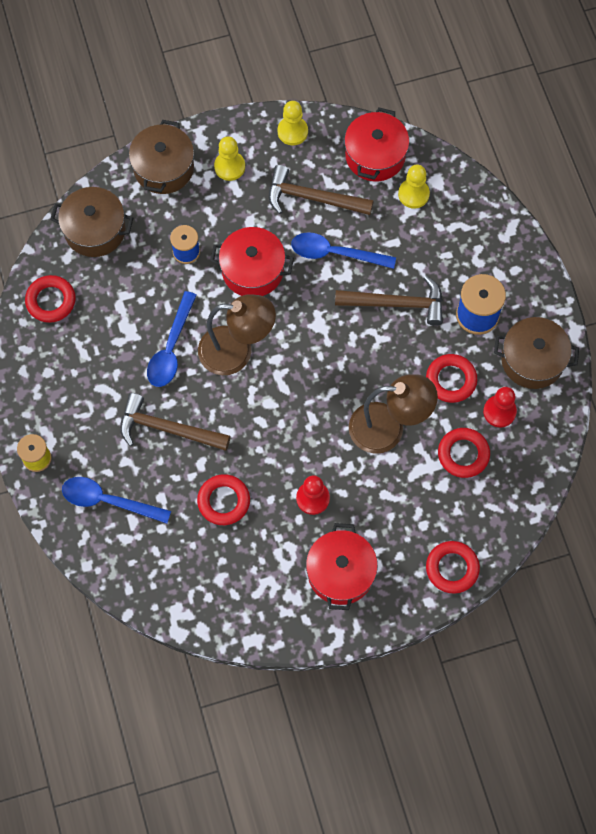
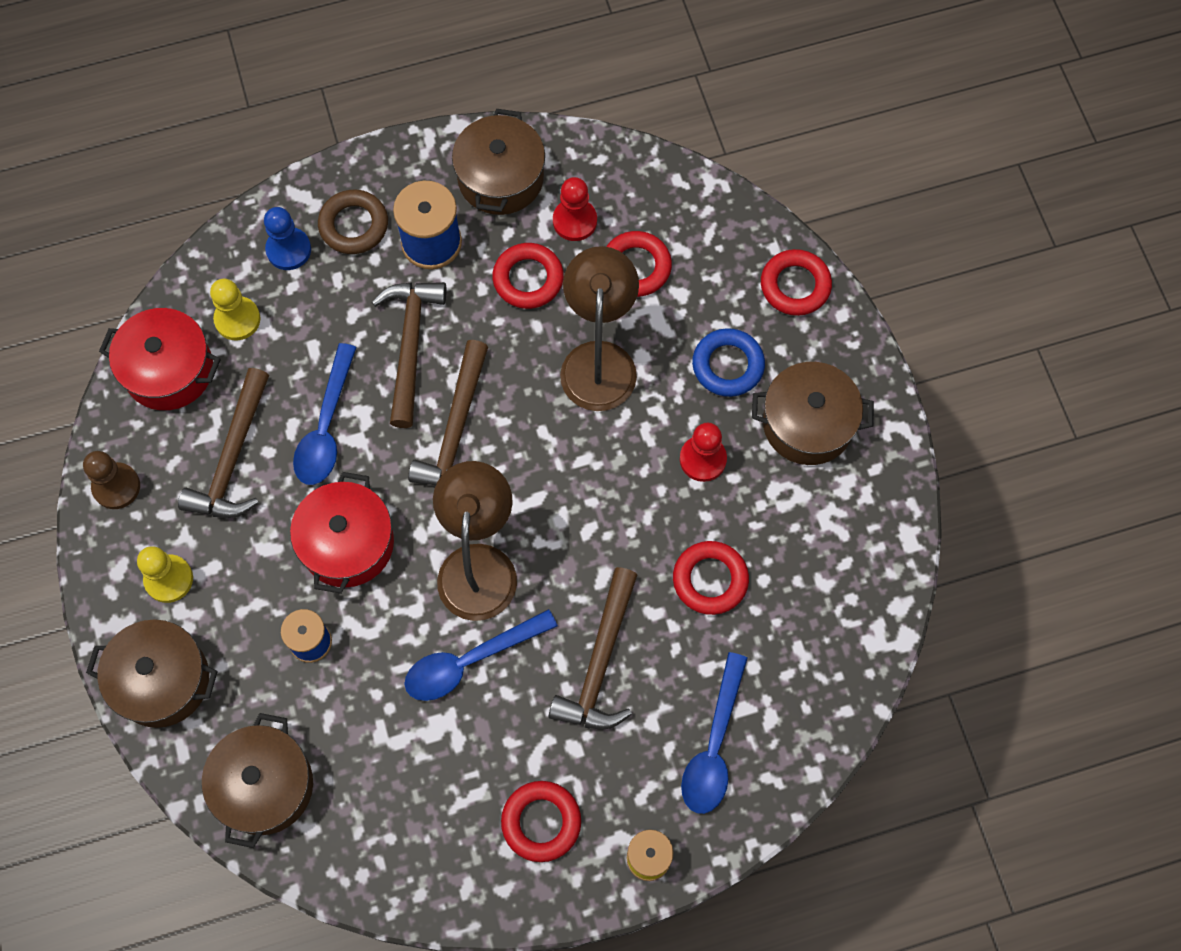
camera: 90 degrees left, 0 degrees up
red ring [25,275,76,323] -> red ring moved to [501,781,581,862]
blue spoon [147,291,197,387] -> blue spoon turned 135 degrees clockwise [405,609,558,701]
yellow pawn [277,101,308,145] -> brown pawn [83,451,140,509]
red pot [306,523,378,610] -> brown pot [752,362,874,465]
none -> blue pawn [264,207,311,270]
none -> brown ring [318,190,388,254]
none -> brown hammer [408,340,488,485]
none -> blue ring [692,328,765,397]

